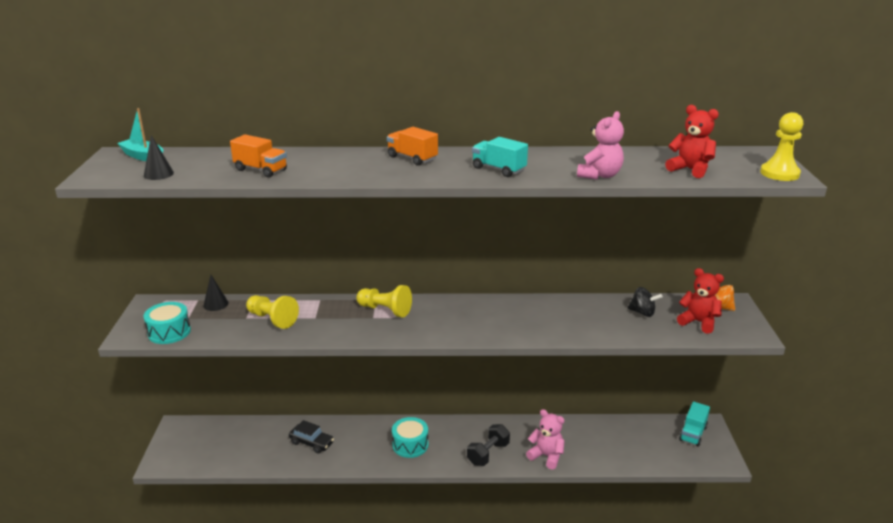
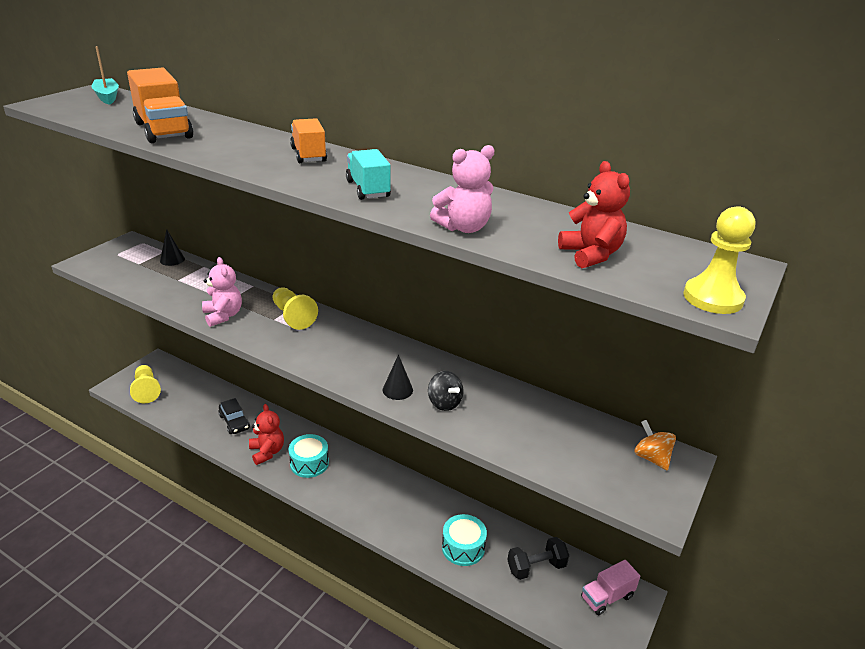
camera: 30 degrees right, 5 degrees up
turquoise drum [143,302,191,344] -> turquoise drum moved to [442,514,487,566]
black cone [144,135,174,180] -> black cone moved to [383,354,413,400]
orange truck [230,134,287,178] -> orange truck [127,68,193,143], size x1.58
yellow pawn [246,295,299,329] -> yellow pawn moved to [130,365,161,403]
black dumbbell [467,424,510,466] -> black dumbbell moved to [507,537,569,580]
pink teddy bear [526,409,565,470] -> pink teddy bear moved to [202,257,242,327]
black spinning top [628,287,663,317] -> black spinning top moved to [428,371,463,411]
red teddy bear [677,268,724,334] -> red teddy bear moved to [249,404,284,465]
turquoise truck [679,401,710,447] -> pink truck [581,560,640,615]

